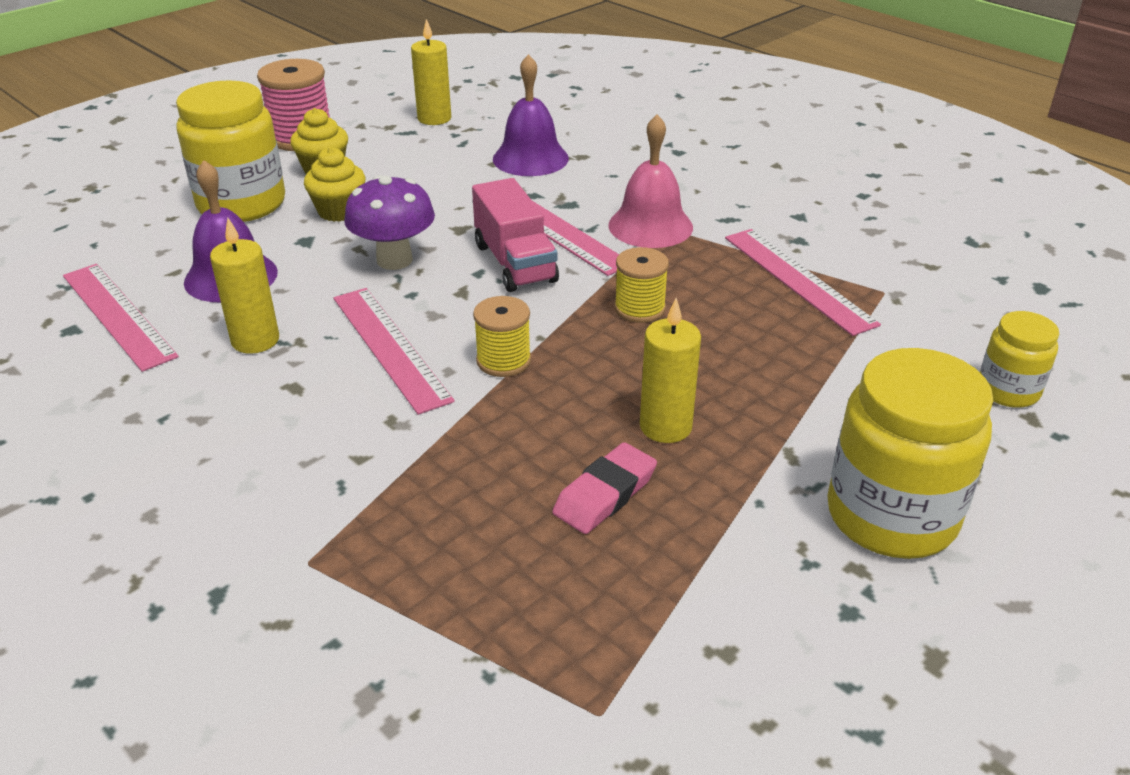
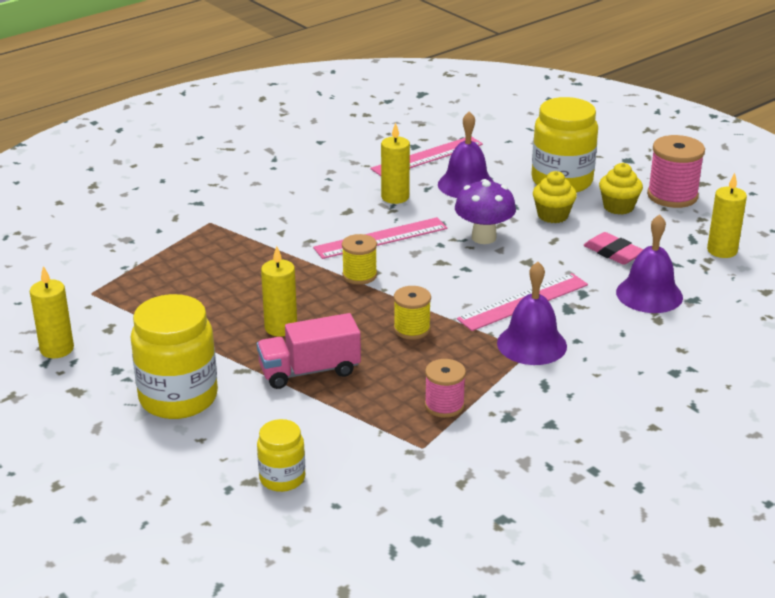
camera: 95 degrees right, 5 degrees down
pink truck [472,178,559,292] -> pink truck moved to [257,313,361,389]
pink eraser [552,442,657,534] -> pink eraser moved to [584,232,643,265]
pink bell [608,114,693,248] -> purple bell [497,262,567,365]
pink ruler [725,229,881,336] -> pink spool [425,359,466,418]
none -> yellow candle [30,266,74,358]

